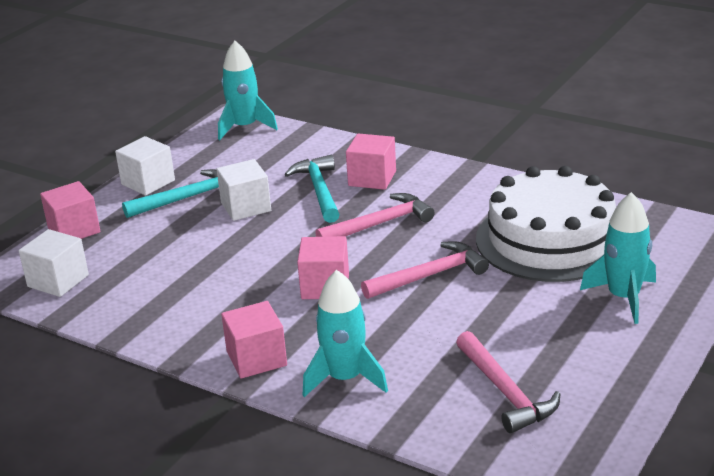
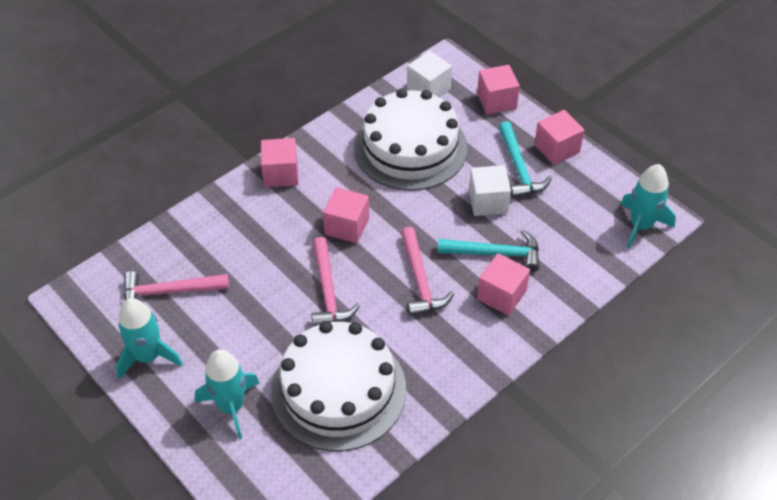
camera: 105 degrees right, 20 degrees up
white cube [115,136,175,196] -> pink cube [534,110,584,165]
turquoise rocket [303,270,388,397] -> turquoise rocket moved to [116,298,183,380]
none -> white cake [354,88,467,191]

